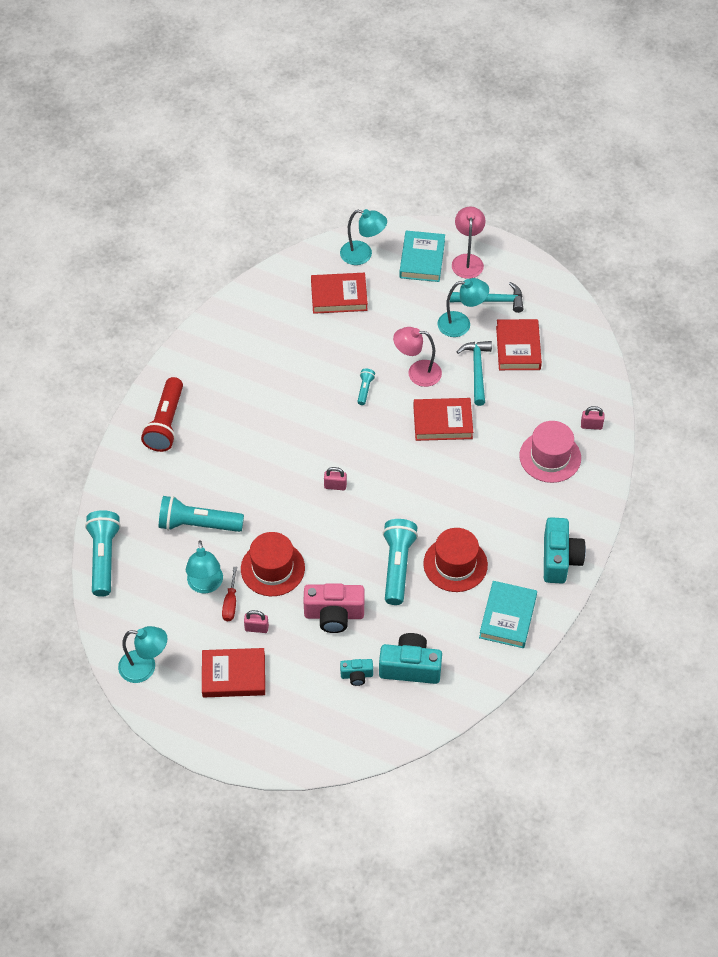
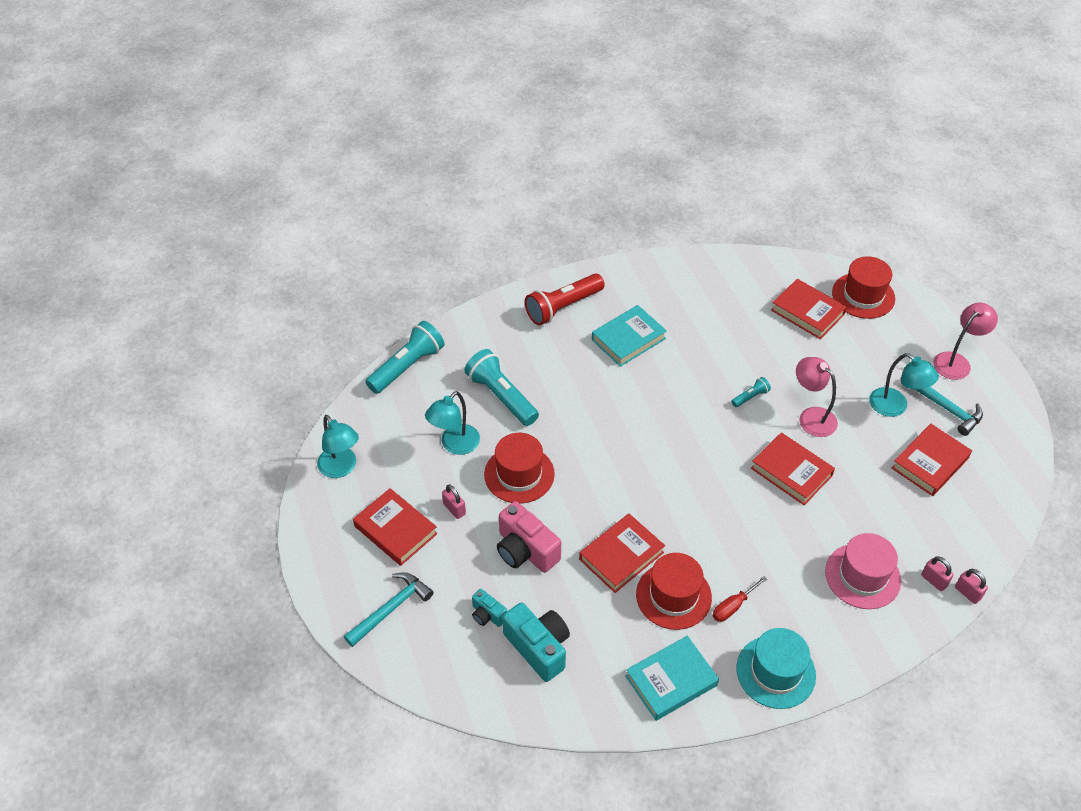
camera: 45 degrees right, 5 degrees down
red screwdriver [222,567,237,621] -> red screwdriver moved to [713,576,767,622]
pink padlock [324,467,347,490] -> pink padlock moved to [955,569,988,604]
turquoise lamp [340,209,387,265] -> red hat [832,256,895,319]
turquoise flashlight [383,519,418,605] -> red book [579,514,665,593]
turquoise book [399,230,445,282] -> turquoise book moved to [592,305,667,367]
turquoise hammer [457,341,492,406] -> turquoise hammer moved to [344,572,433,647]
turquoise camera [544,517,586,584] -> turquoise hat [736,628,816,709]

